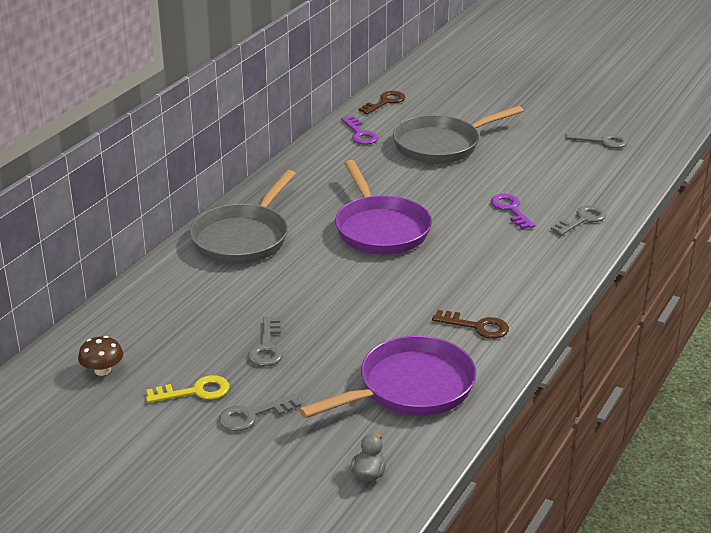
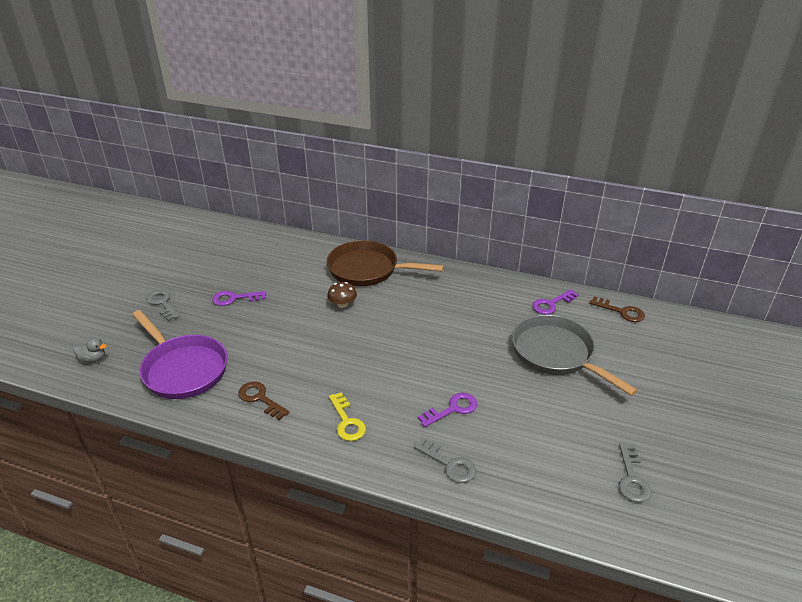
camera: 80 degrees right, 5 degrees up
brown mushroom [78,336,123,376] -> brown mushroom moved to [327,282,357,308]
yellow key [146,375,230,403] -> yellow key moved to [329,392,366,441]
grey pan [190,170,296,264] -> brown pan [327,240,444,286]
grey key [248,317,283,366] -> purple key [212,291,266,306]
purple pan [335,160,432,254] -> none
brown key [432,310,509,339] -> brown key turned 120 degrees clockwise [238,381,290,420]

